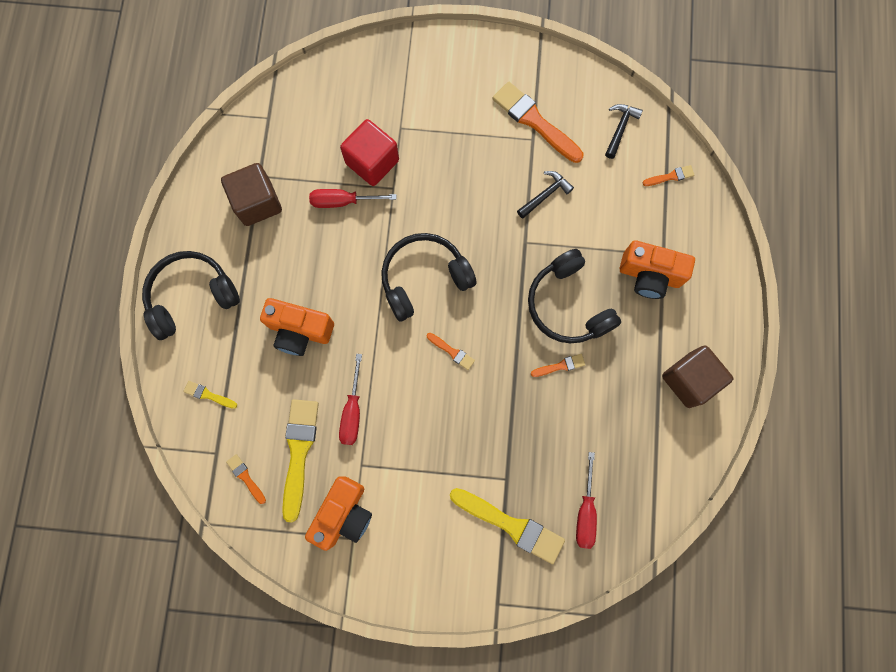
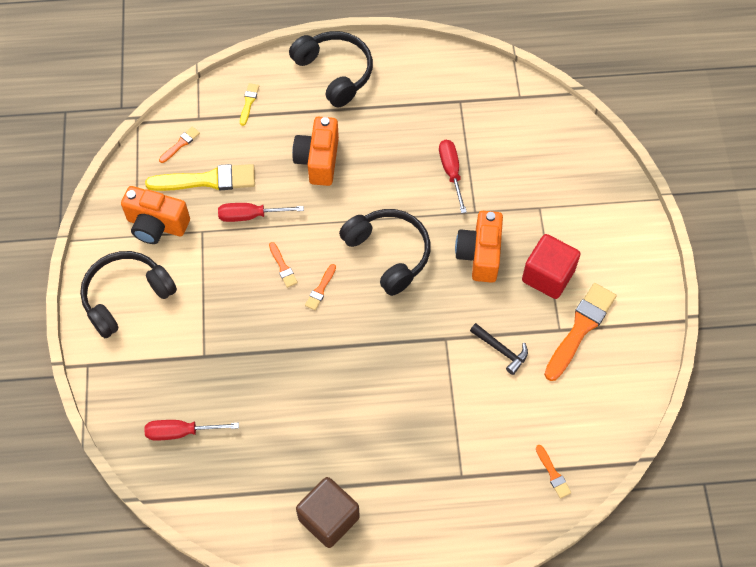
camera: 80 degrees right, 15 degrees down
brown cube [221,163,282,226] -> none
red cube [340,119,399,186] -> red cube moved to [522,234,580,299]
yellow brush [450,488,565,564] -> none
black headphones [528,249,621,344] -> black headphones moved to [80,251,177,338]
orange brush [531,354,585,377] -> orange brush moved to [269,242,298,288]
black hammer [605,104,643,159] -> none
orange camera [620,240,695,299] -> orange camera moved to [455,211,503,283]

